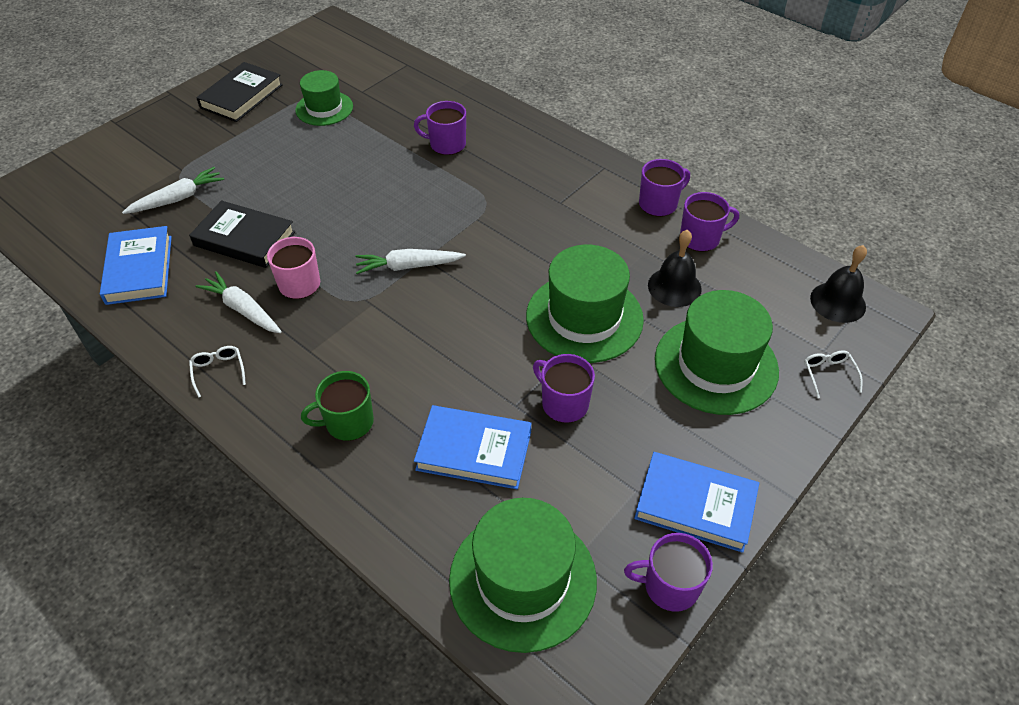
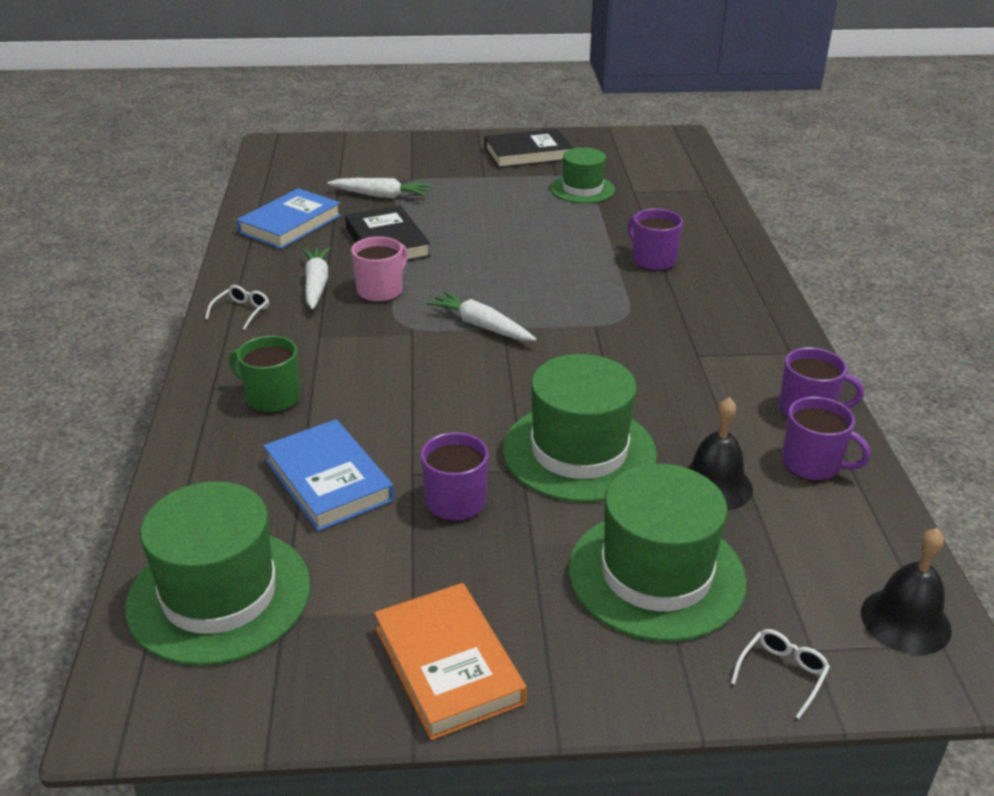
camera: 45 degrees right, 15 degrees down
purple mug [624,533,713,612] -> none
blue book [634,452,759,553] -> orange book [374,583,527,740]

